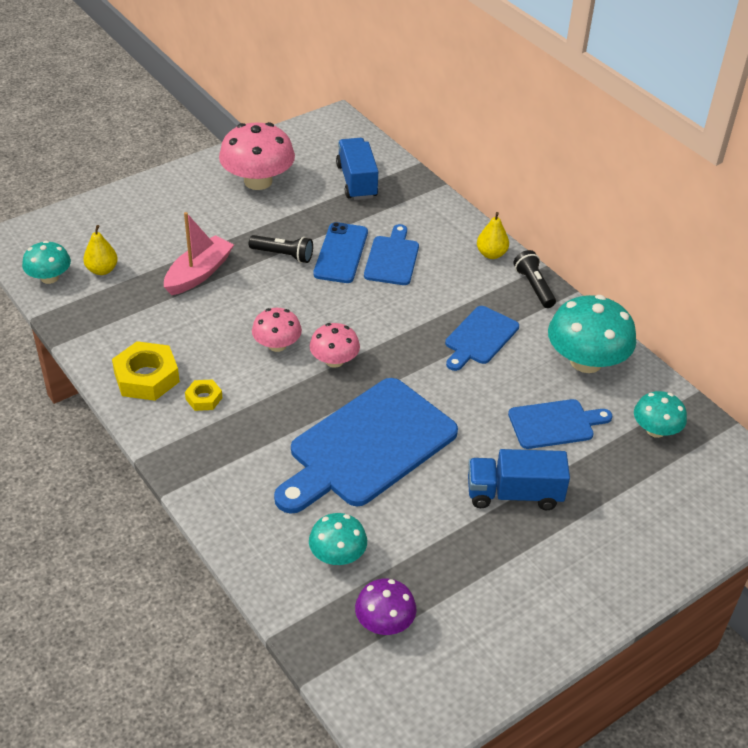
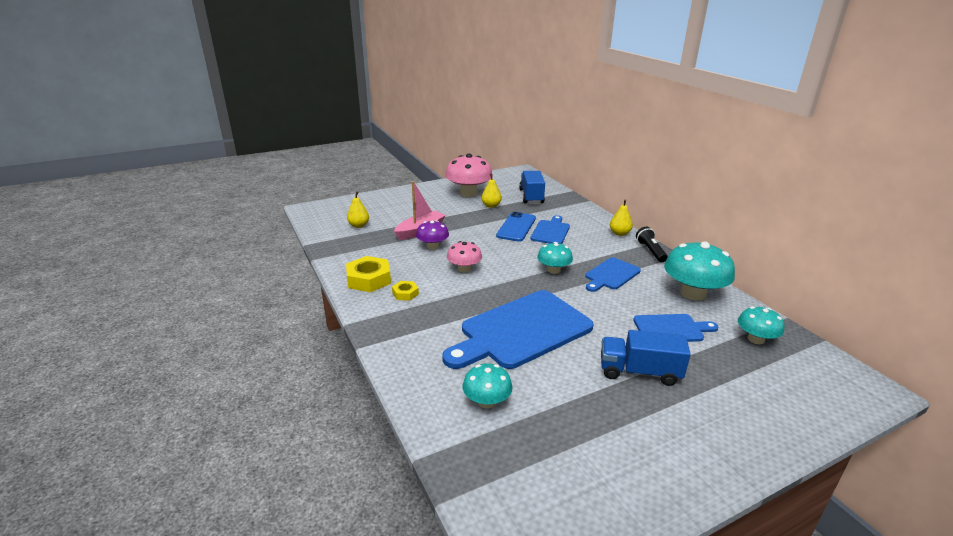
camera: 10 degrees right, 15 degrees down
turquoise mushroom [22,241,71,284] -> turquoise mushroom moved to [537,242,573,274]
black flashlight [249,235,313,263] -> none
pink mushroom [310,323,360,368] -> none
purple mushroom [355,579,416,635] -> purple mushroom moved to [416,220,449,250]
none -> yellow pear [481,174,502,208]

